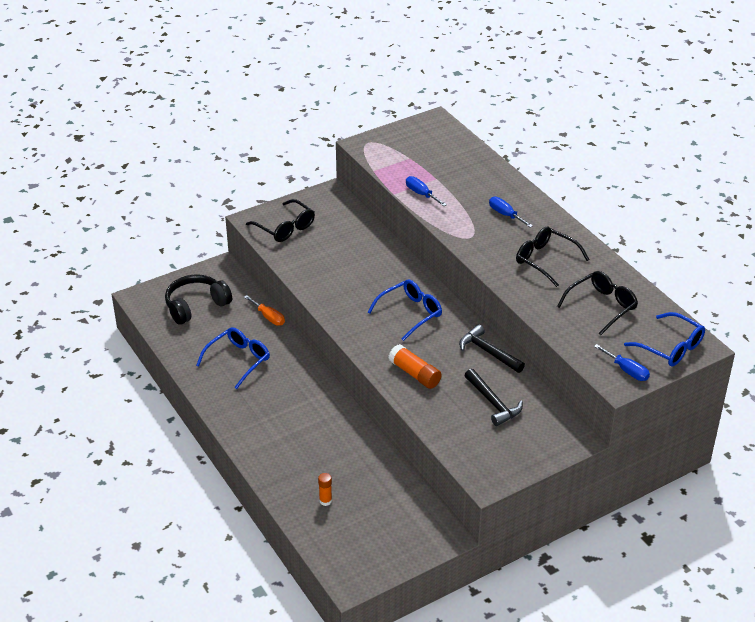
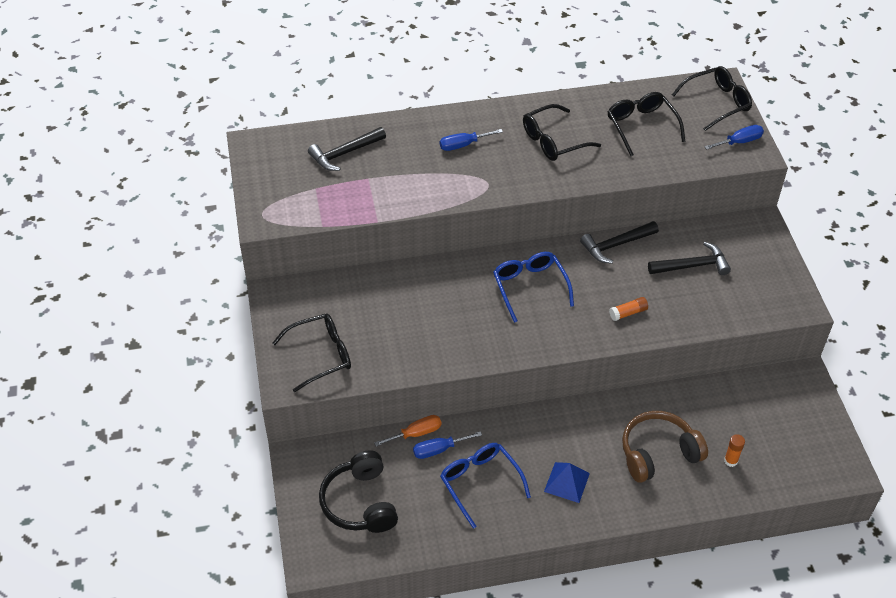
camera: 70 degrees left, 10 degrees up
orange glue stick [388,344,442,389] -> orange glue stick [609,297,648,321], size x0.60
blue screwdriver [406,176,447,206] -> blue screwdriver moved to [413,431,482,459]
blue glasses [624,312,705,367] -> black glasses [672,66,752,131]
none -> black hammer [308,127,386,171]
none -> blue pyramid [544,462,590,503]
none -> brown headphones [622,411,708,483]

